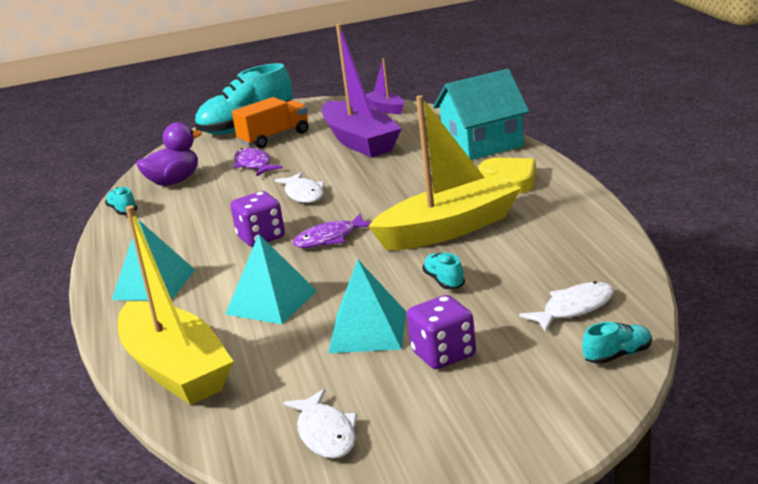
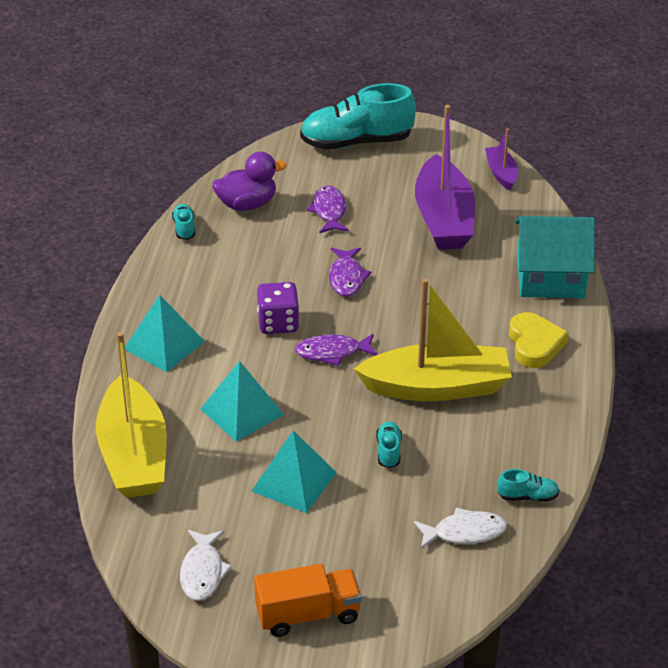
camera: 20 degrees right, 15 degrees up
orange truck [232,97,308,149] -> orange truck moved to [254,564,362,637]
white fish [275,172,325,203] -> purple fish [329,248,371,297]
purple dice [407,295,476,369] -> none
turquoise shoe [582,322,652,364] -> turquoise shoe moved to [497,469,559,502]

